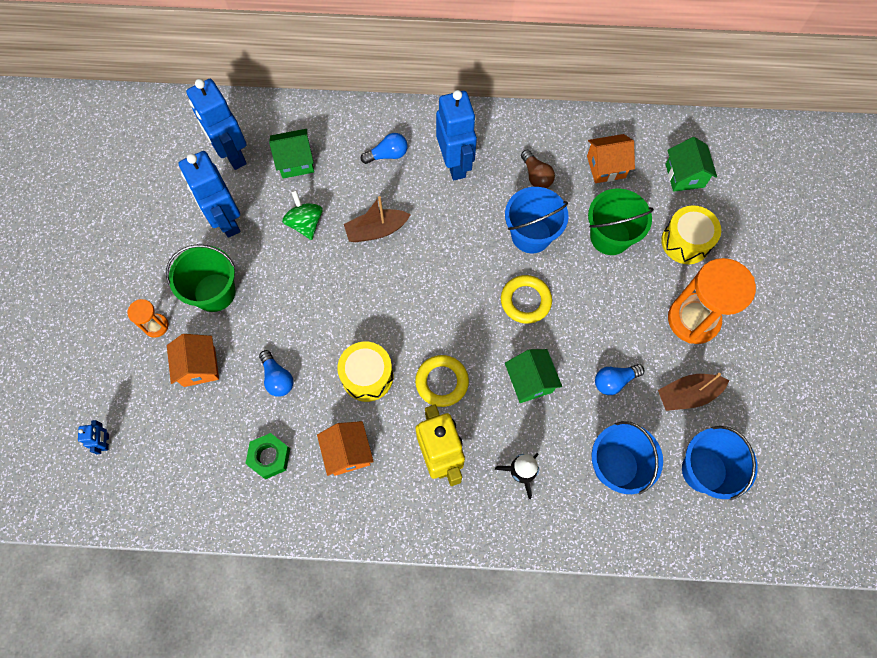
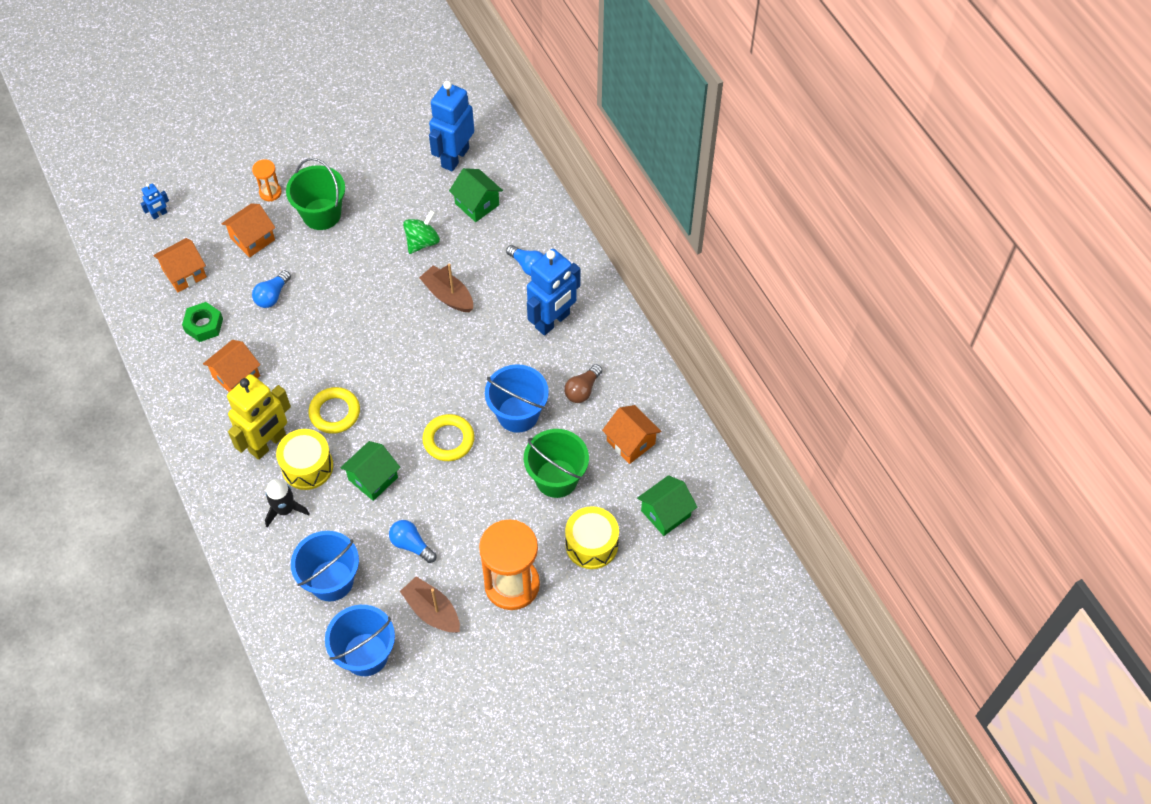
camera: 60 degrees right, 10 degrees down
blue robot [179,151,241,238] -> none
yellow drum [337,342,394,402] -> yellow drum moved to [276,429,333,490]
none -> orange house [153,238,207,292]

